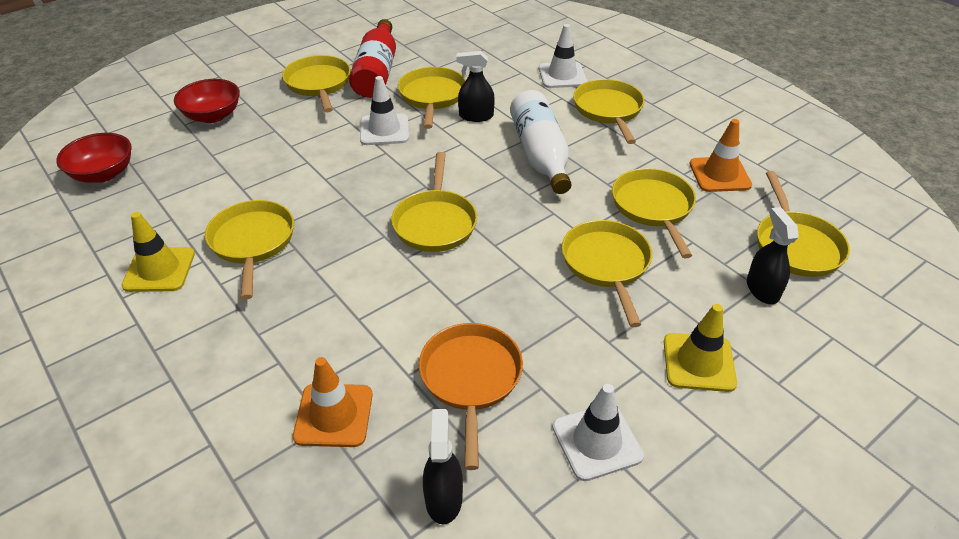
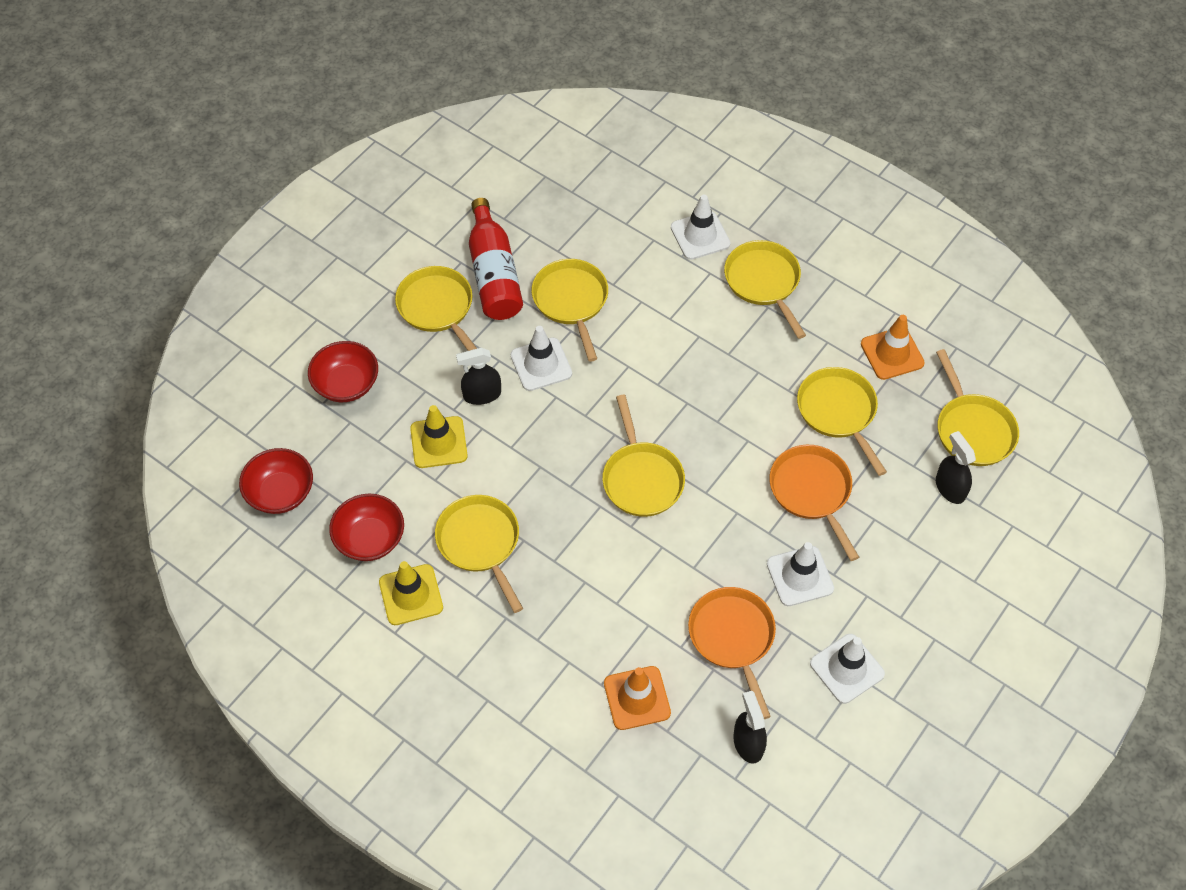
camera: 15 degrees left, 15 degrees up
black spray bottle [456,51,495,122] -> black spray bottle moved to [456,348,501,405]
white bottle [510,90,572,194] -> none
yellow pan [562,220,652,327] -> orange pan [770,445,859,561]
yellow traffic cone [664,304,737,392] -> yellow traffic cone moved to [410,405,468,468]
none -> red bowl [329,494,404,561]
none -> white traffic cone [767,542,834,606]

